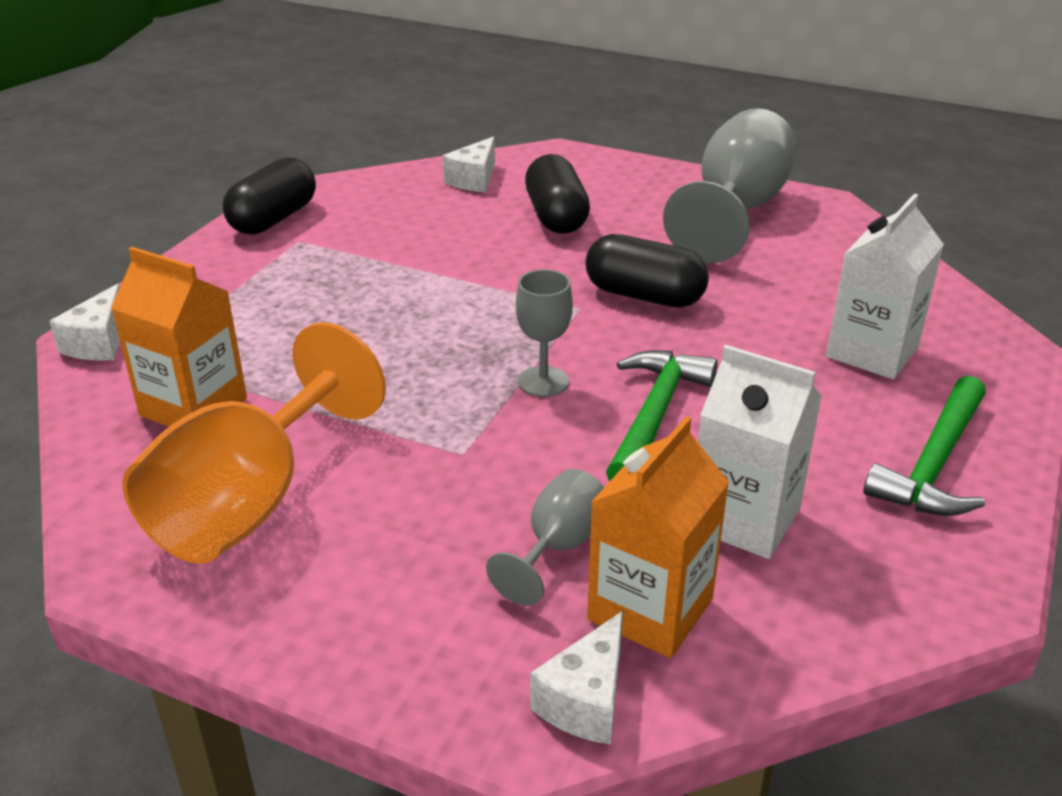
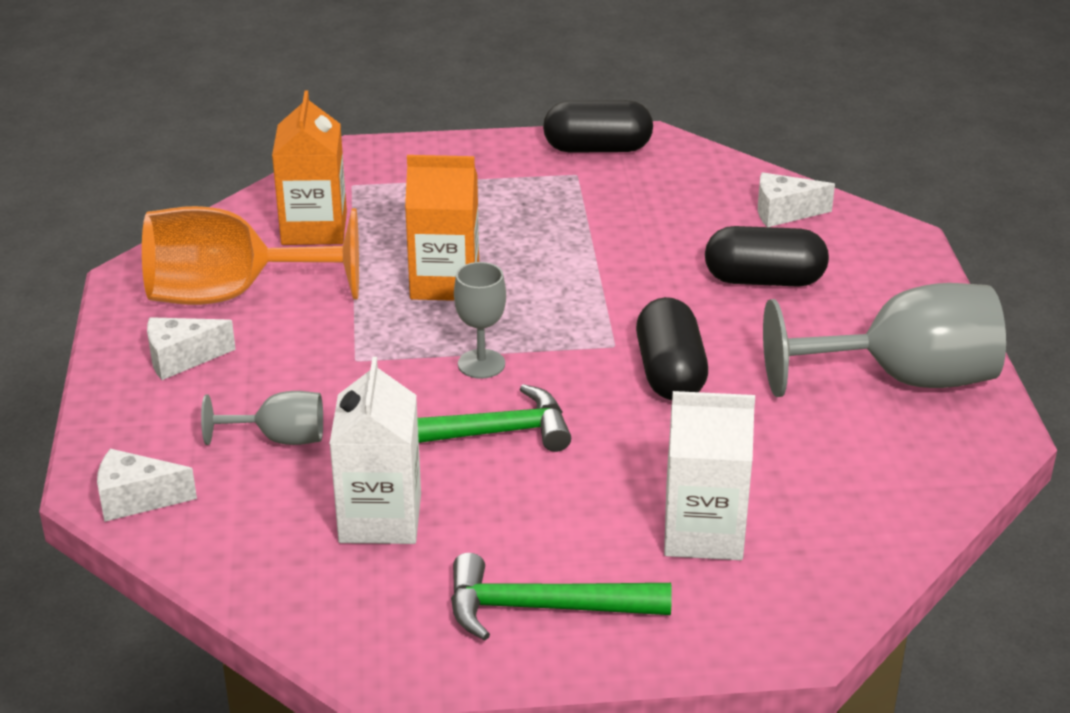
camera: 60 degrees right, 0 degrees up
white cheese [49,284,120,361] -> white cheese moved to [147,317,236,380]
black capsule [525,154,590,234] -> black capsule turned 45 degrees clockwise [705,226,829,287]
orange carton [587,416,729,658] -> orange carton moved to [405,155,479,301]

